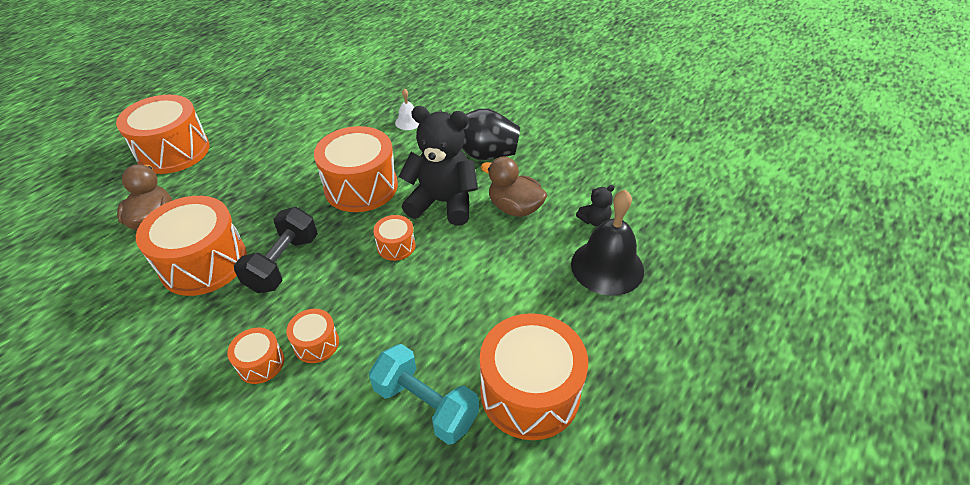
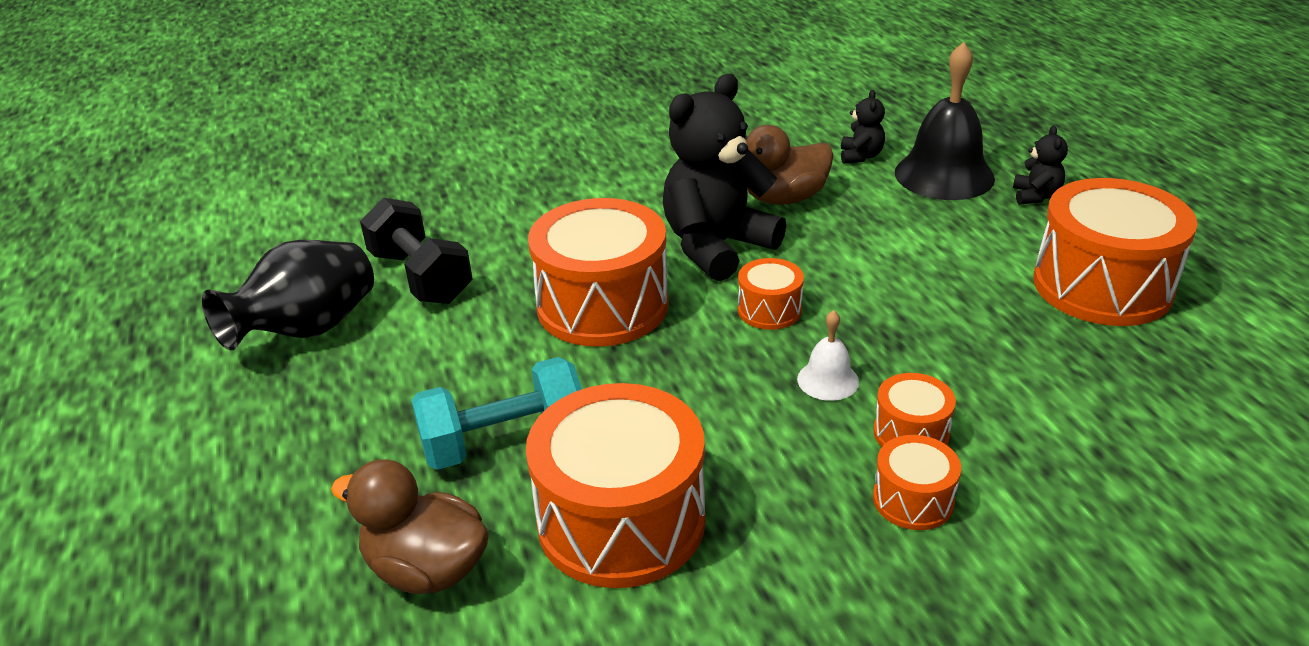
camera: 55 degrees left, 10 degrees down
orange drum [116,95,210,174] -> none
black dumbbell [234,207,318,293] -> black dumbbell moved to [360,198,473,304]
turquoise dumbbell [369,344,479,445] -> turquoise dumbbell moved to [411,357,582,470]
white bell [395,88,420,130] -> white bell moved to [797,310,859,401]
black vase [440,108,520,160] -> black vase moved to [202,240,374,350]
none -> black teddy bear [1013,126,1068,205]

